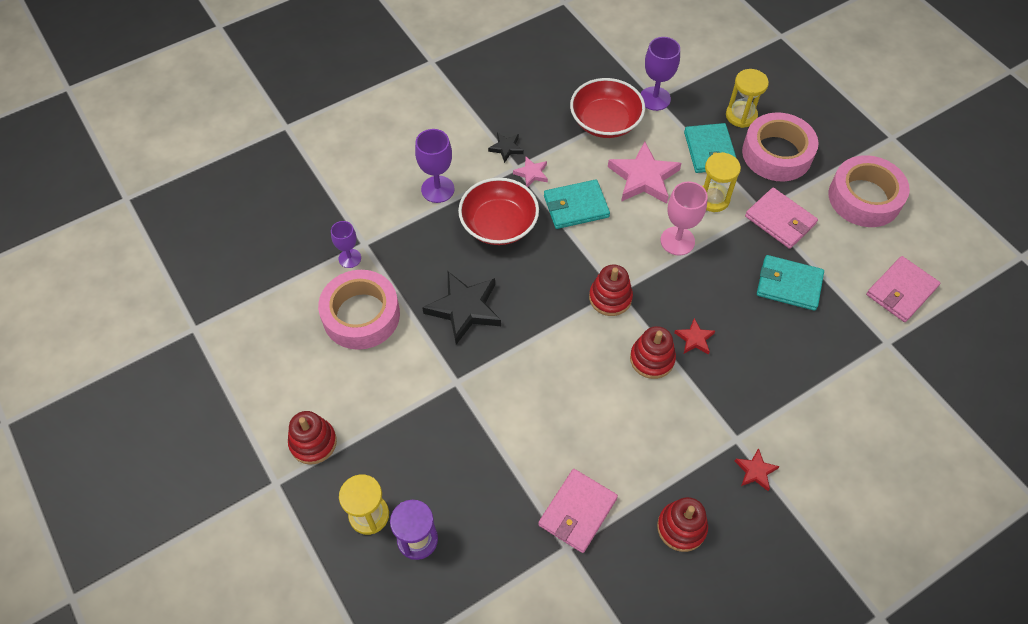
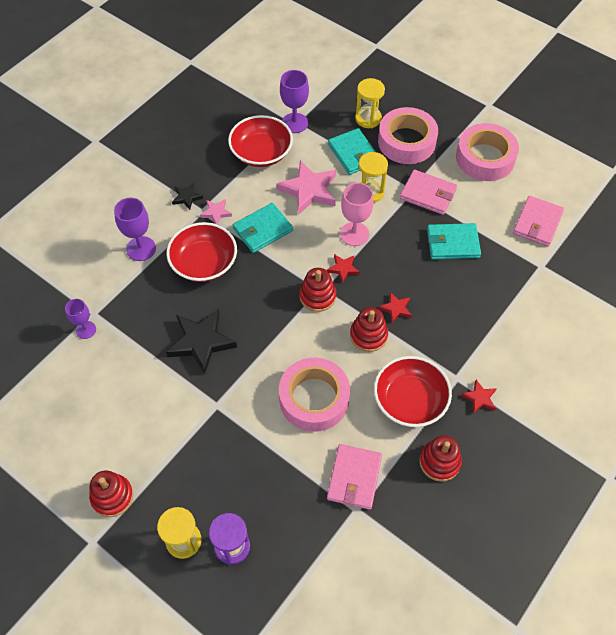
camera: 20 degrees left, 0 degrees up
pink tape [318,270,400,350] -> pink tape moved to [279,358,350,432]
none -> red star [327,254,360,283]
none -> red bowl [374,356,452,427]

